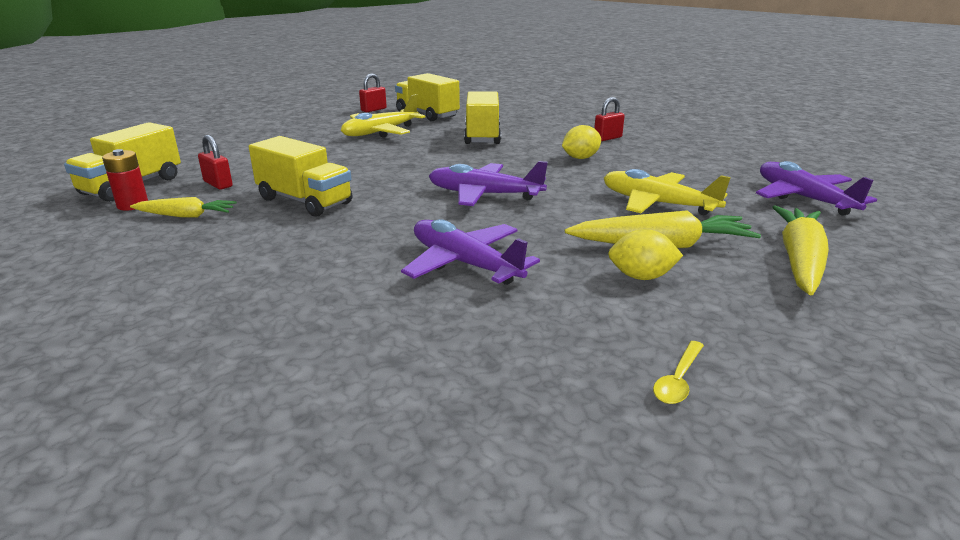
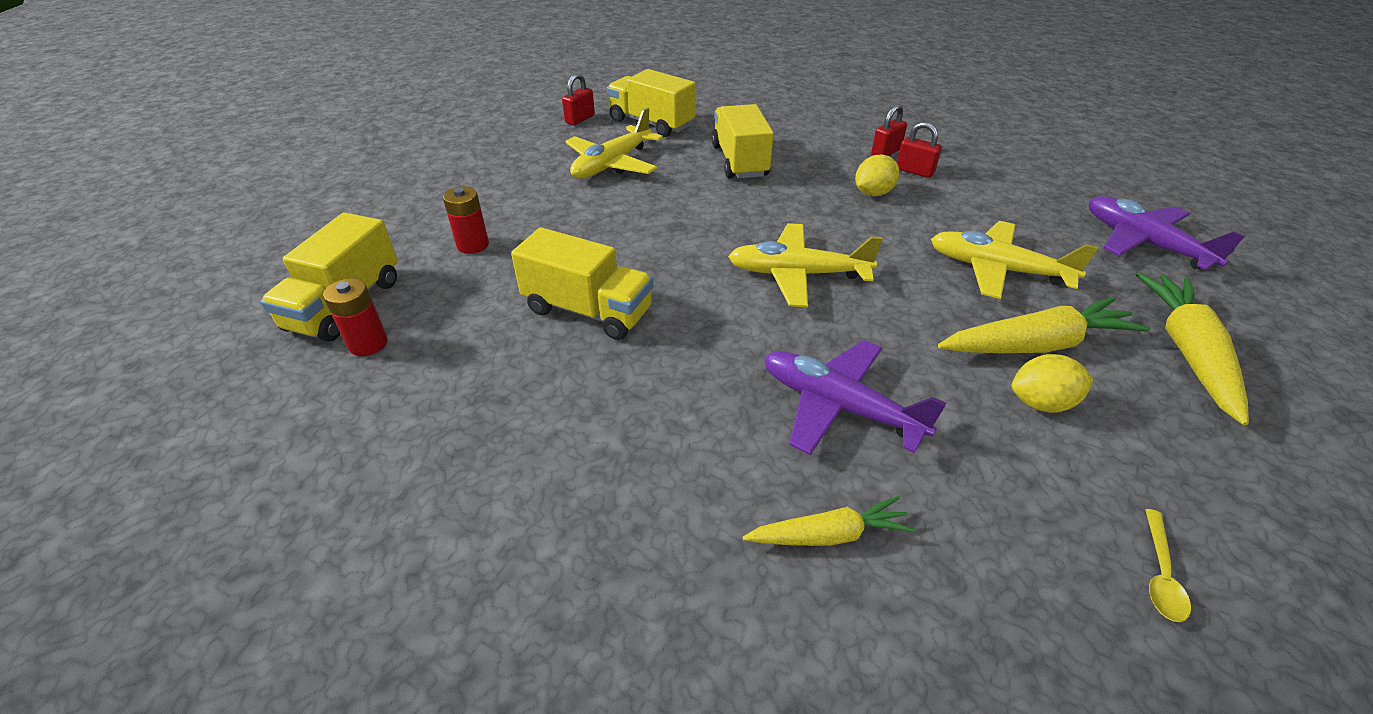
camera: 10 degrees left, 15 degrees up
yellow carrot [130,197,237,218] -> yellow carrot moved to [743,496,915,546]
red padlock [198,135,233,189] -> red padlock moved to [897,122,942,178]
purple plane [429,161,548,206] -> yellow plane [728,223,883,307]
none -> red battery [443,186,489,254]

